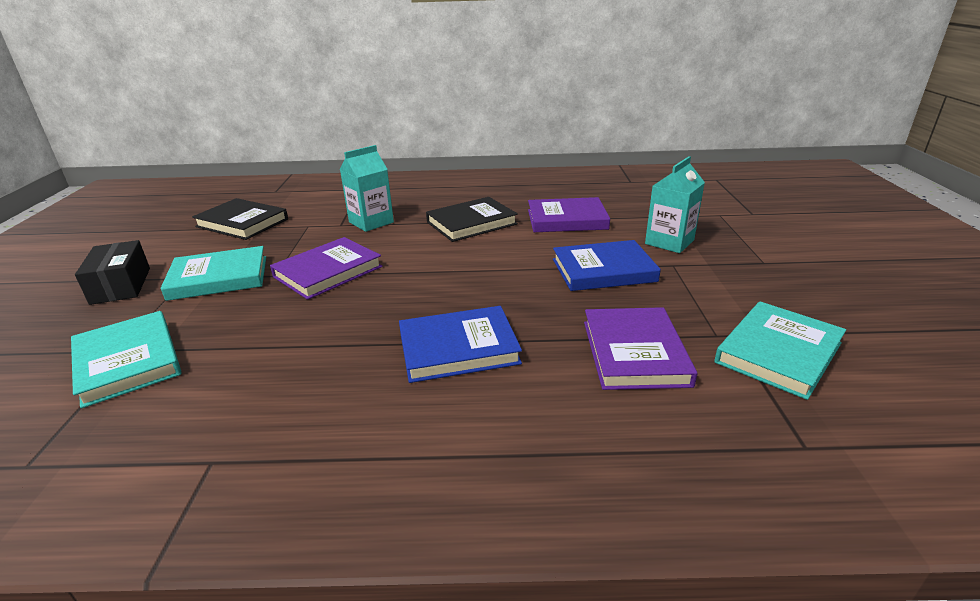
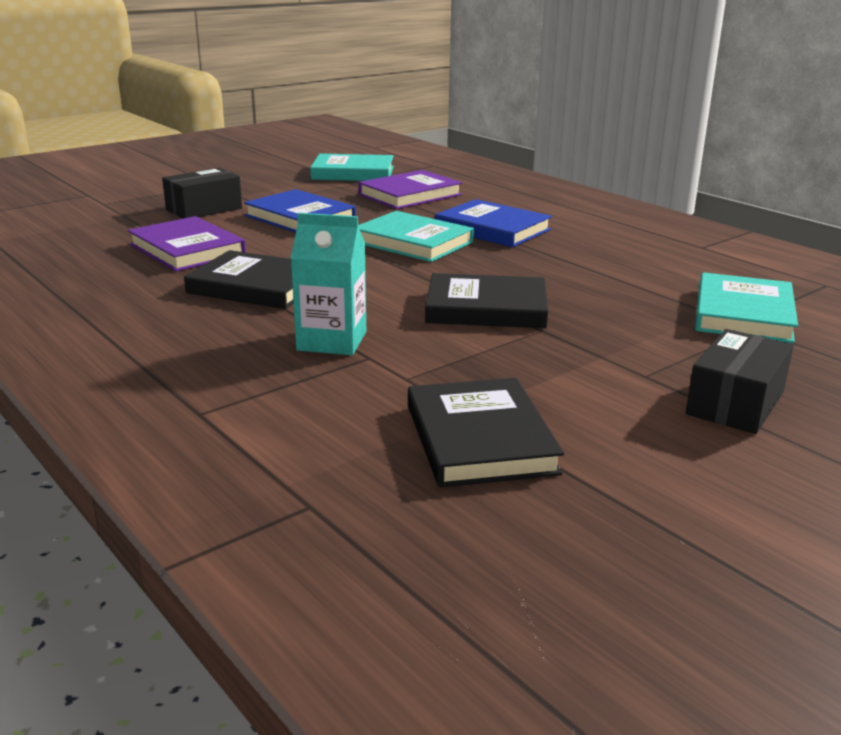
camera: 130 degrees left, 5 degrees down
turquoise book [161,246,266,301] -> turquoise book moved to [358,211,474,262]
purple book [270,237,383,300] -> black book [425,273,548,328]
turquoise carton [645,156,705,253] -> black box [162,168,242,219]

